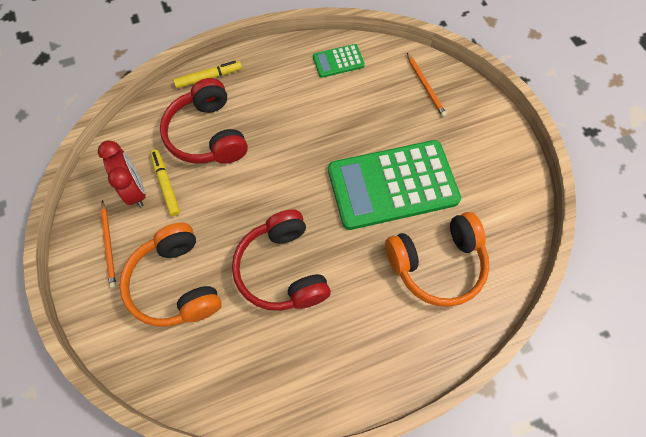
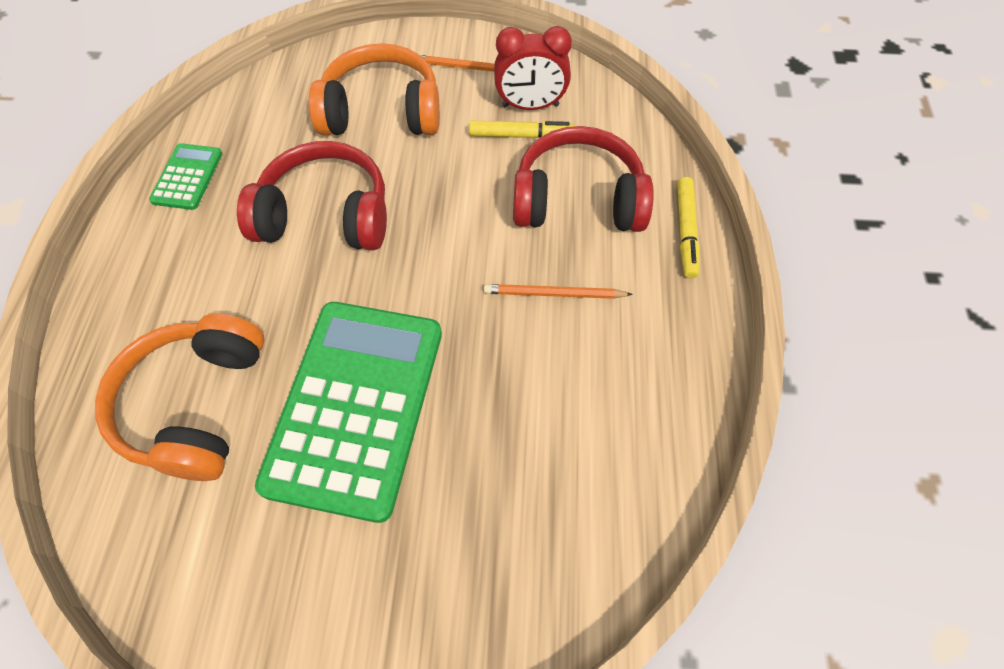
camera: 115 degrees right, 5 degrees down
green calculator [313,44,365,78] -> green calculator moved to [149,143,222,210]
orange pencil [407,53,447,117] -> orange pencil moved to [484,284,633,299]

